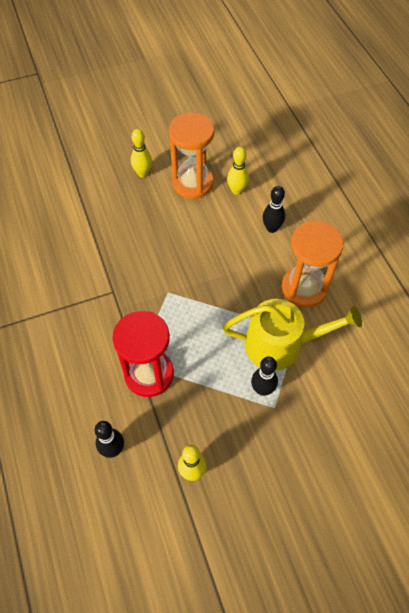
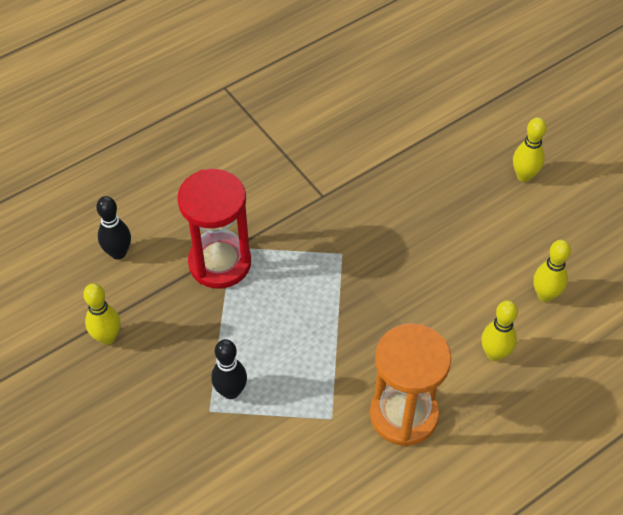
camera: 75 degrees right, 5 degrees down
orange hourglass [169,112,214,199] -> none
yellow watering can [223,299,362,371] -> none
black bowling pin [263,186,285,233] -> yellow bowling pin [481,300,518,361]

